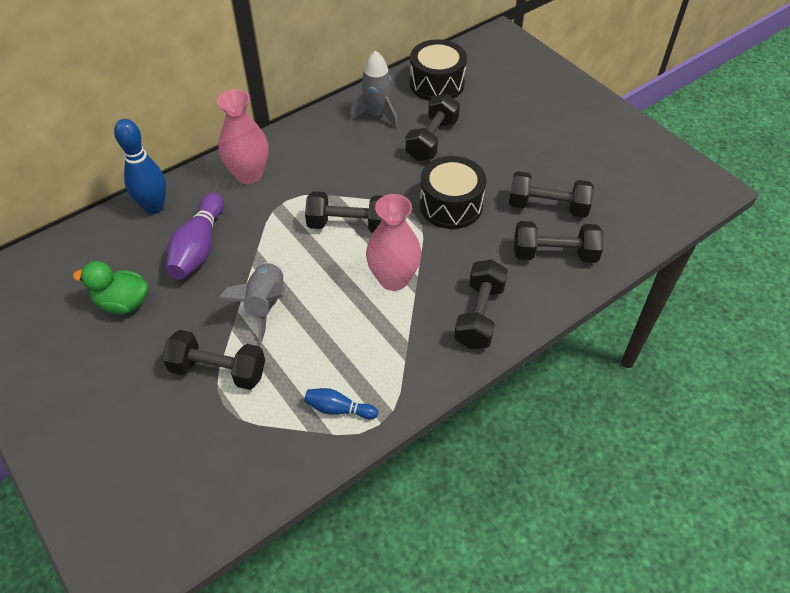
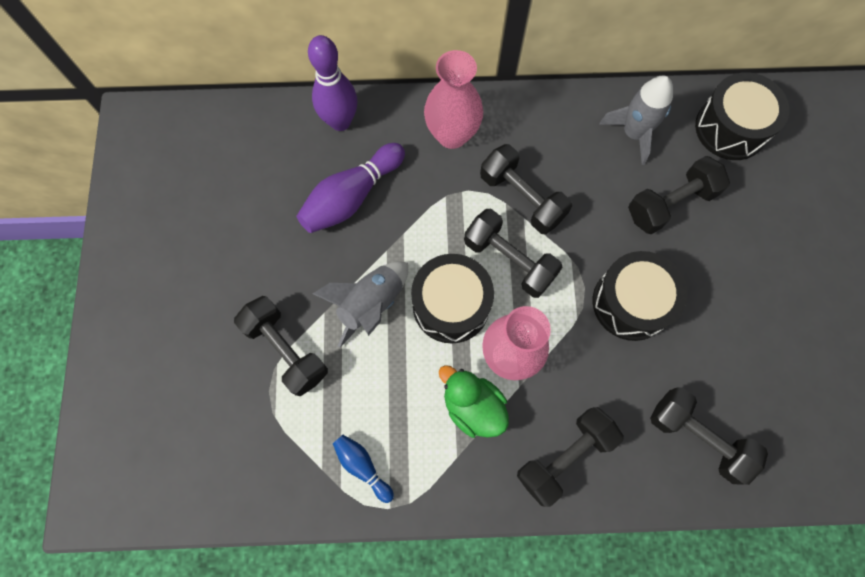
camera: 35 degrees right, 20 degrees up
green duck [73,261,148,315] -> green duck moved to [439,365,509,438]
blue bowling pin [114,119,166,214] -> purple bowling pin [308,35,357,131]
black dumbbell [509,171,594,218] -> black dumbbell moved to [480,144,572,234]
none -> black drum [411,254,494,343]

